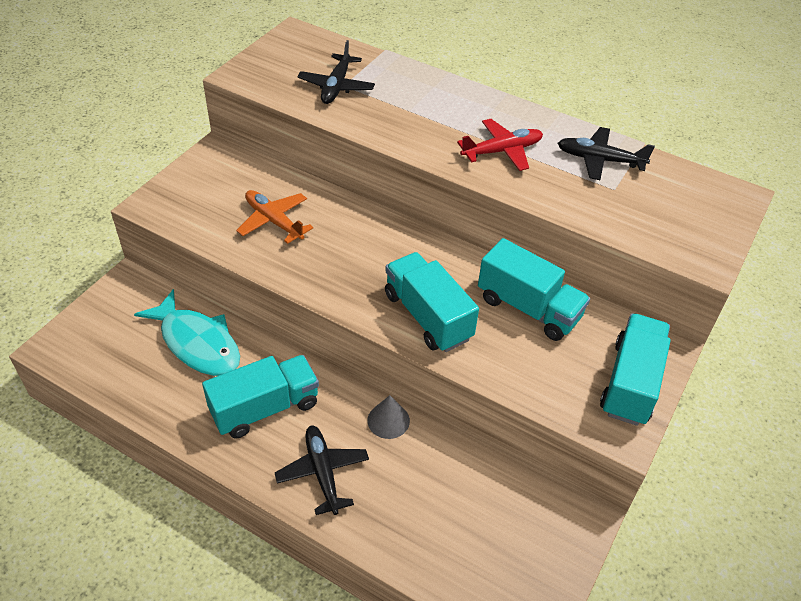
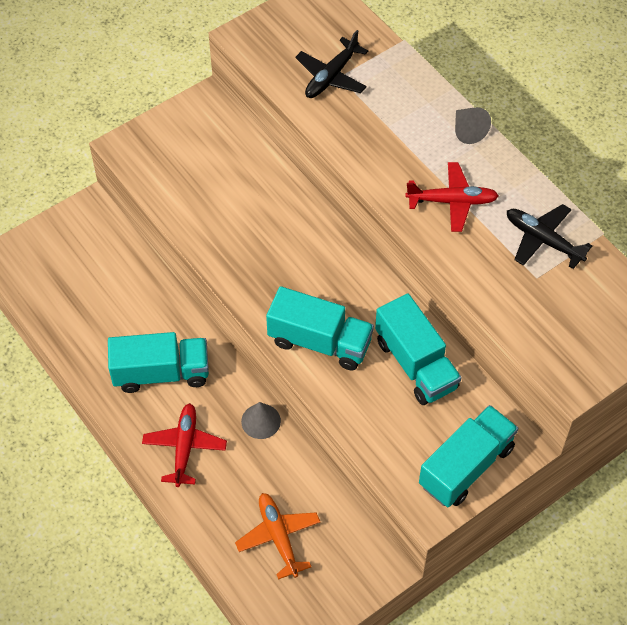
camera: 25 degrees right, 10 degrees up
turquoise fish [134,289,240,376] -> none
orange plane [236,190,313,244] -> orange plane moved to [235,493,320,580]
black plane [275,426,369,515] -> red plane [142,403,227,487]
turquoise truck [385,252,479,352] -> turquoise truck turned 120 degrees clockwise [266,286,374,370]
none -> grey cone [455,107,491,144]

